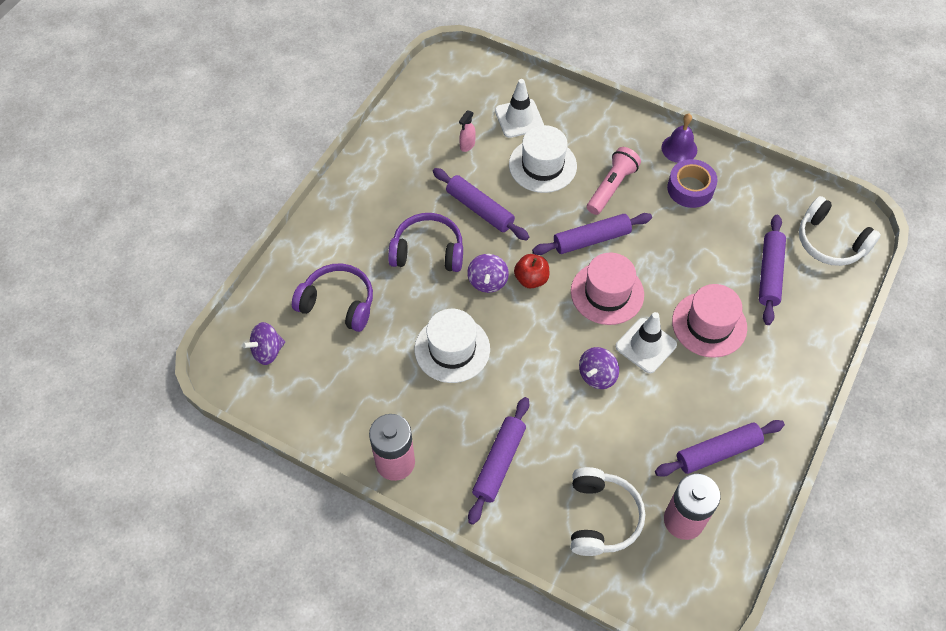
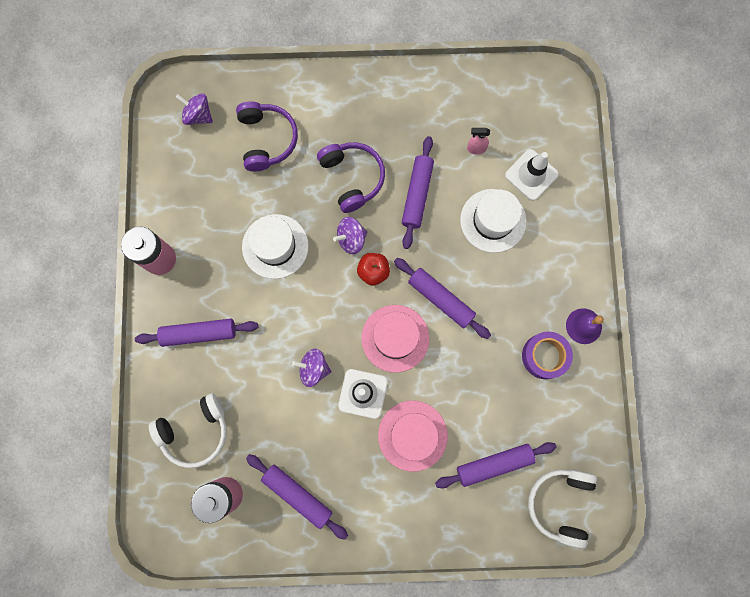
camera: 60 degrees right, 20 degrees up
pink flashlight [587,147,641,215] -> none

